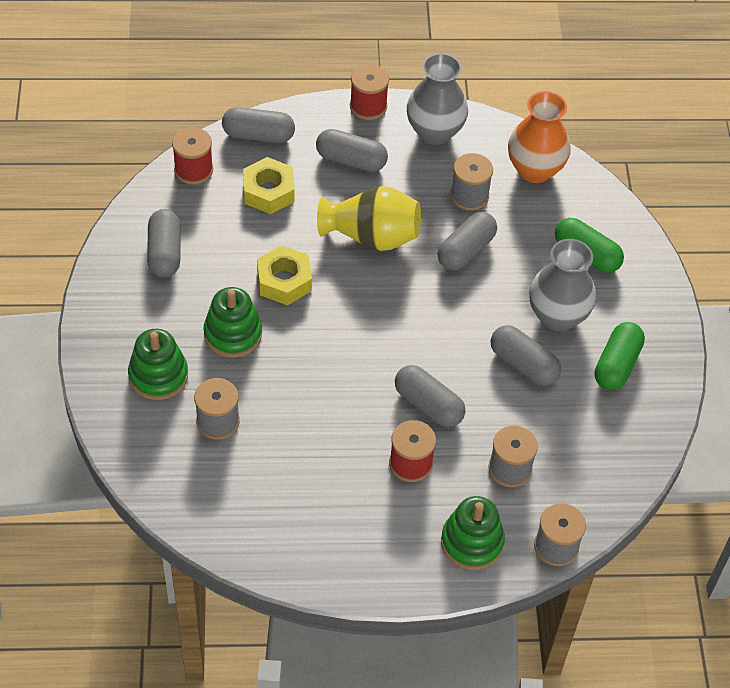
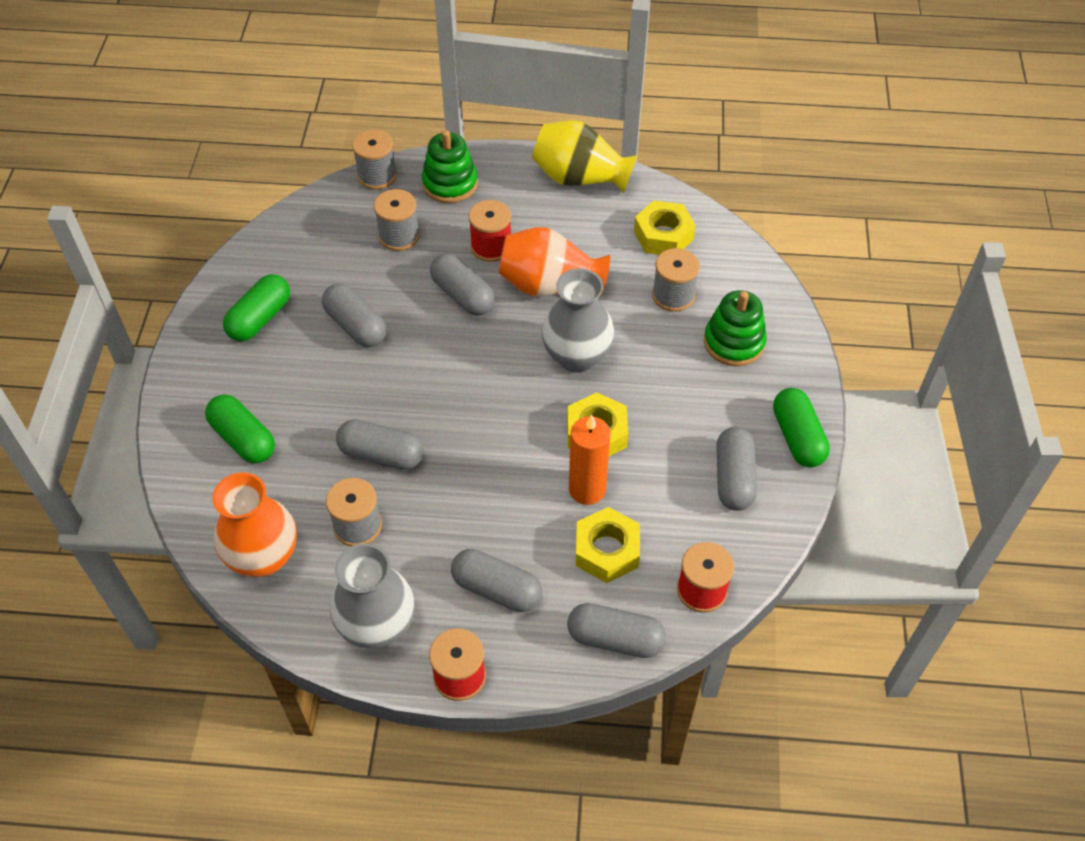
camera: 170 degrees left, 0 degrees up
green stacking toy [204,287,262,358] -> none
yellow vase [317,186,421,251] -> yellow vase moved to [532,120,637,194]
grey capsule [438,212,497,270] -> grey capsule turned 60 degrees clockwise [336,419,424,470]
grey vase [529,239,596,331] -> grey vase moved to [542,268,615,373]
none -> orange vase [498,227,610,297]
none -> orange candle [569,415,611,505]
none -> yellow nut [634,200,696,255]
none -> green capsule [773,388,830,468]

